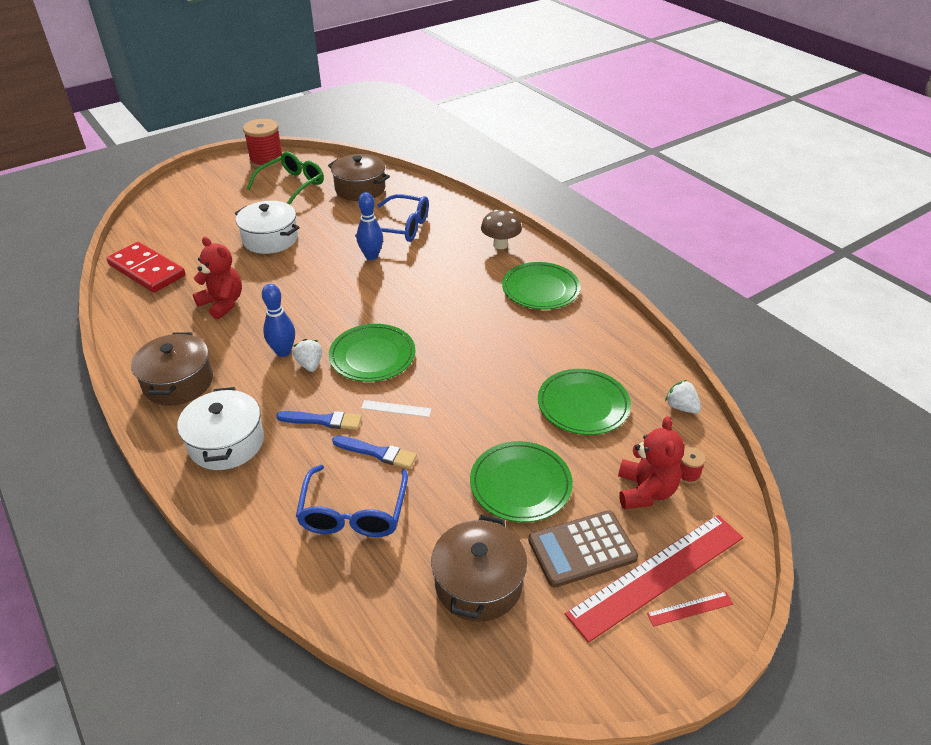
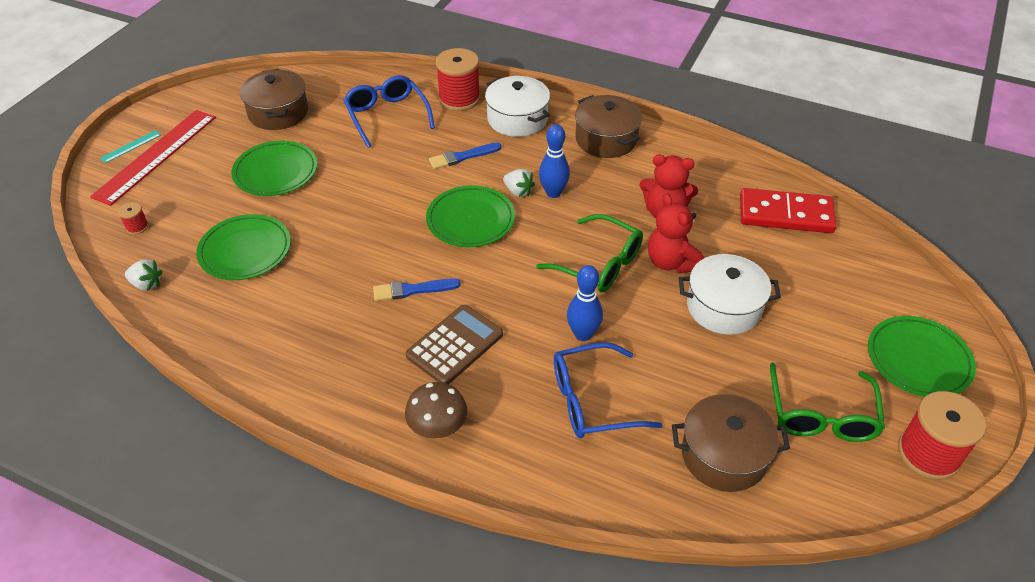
camera: 150 degrees right, 5 degrees up
blue brush [332,436,417,469] -> blue brush moved to [373,278,461,301]
white ruler [361,400,432,417] -> none
green plate [502,262,581,310] -> green plate moved to [868,316,976,397]
brown calculator [528,510,638,588] -> brown calculator moved to [406,305,503,384]
red teddy bear [618,416,685,509] -> red teddy bear moved to [648,193,704,273]
red ruler [647,591,733,627] -> turquoise ruler [100,130,161,163]
none -> red spool [436,48,480,111]
none -> green glasses [536,214,643,293]

